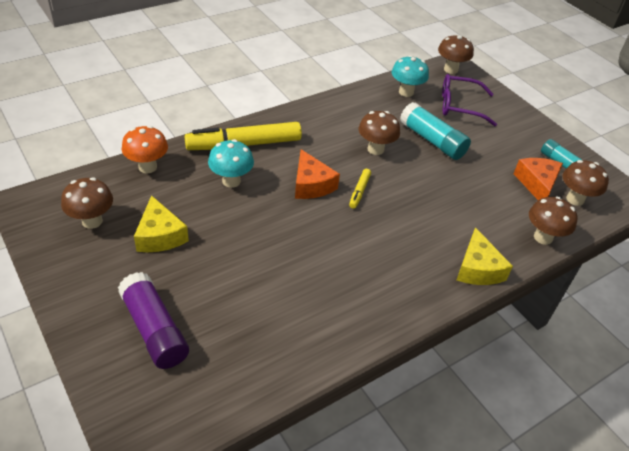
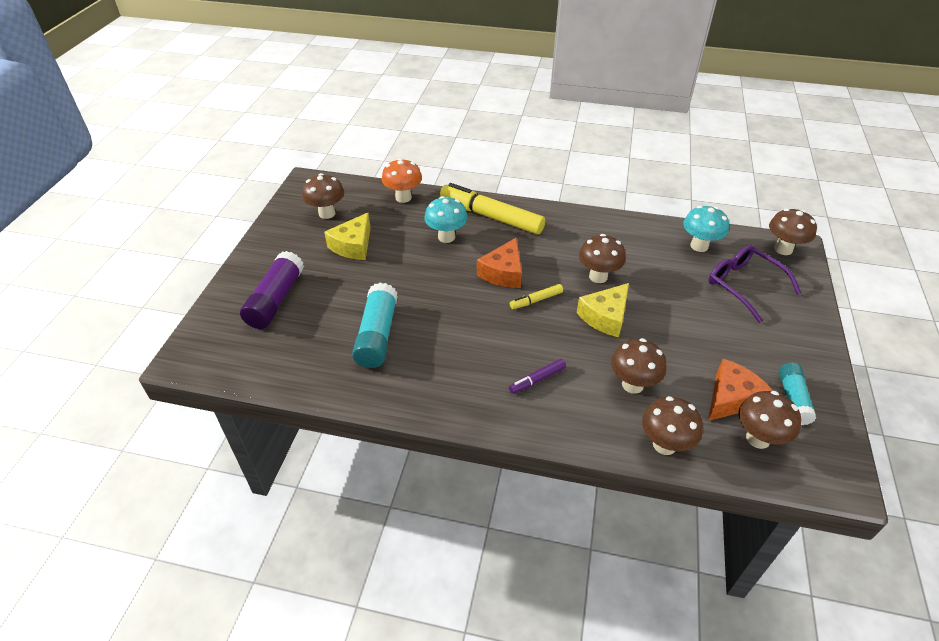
camera: 50 degrees right, 0 degrees up
turquoise glue stick [400,102,471,160] -> turquoise glue stick moved to [352,283,398,368]
yellow cheese [457,227,513,285] -> yellow cheese moved to [577,283,629,337]
none -> purple marker [509,359,566,394]
none -> brown mushroom [611,338,666,394]

